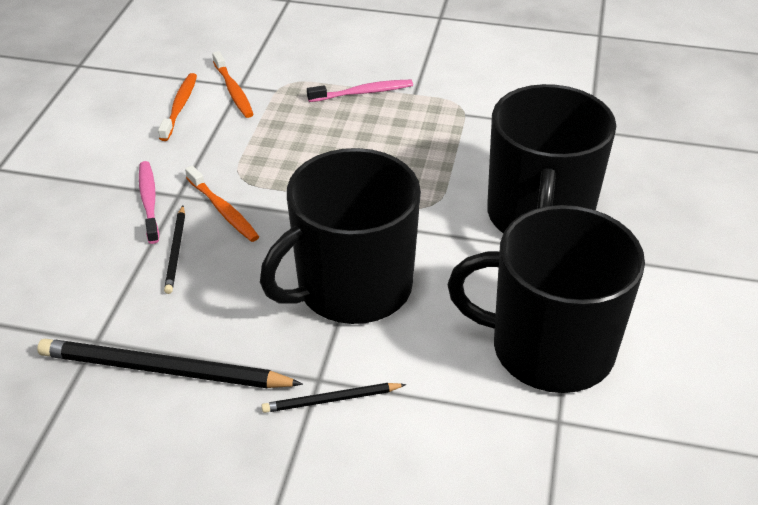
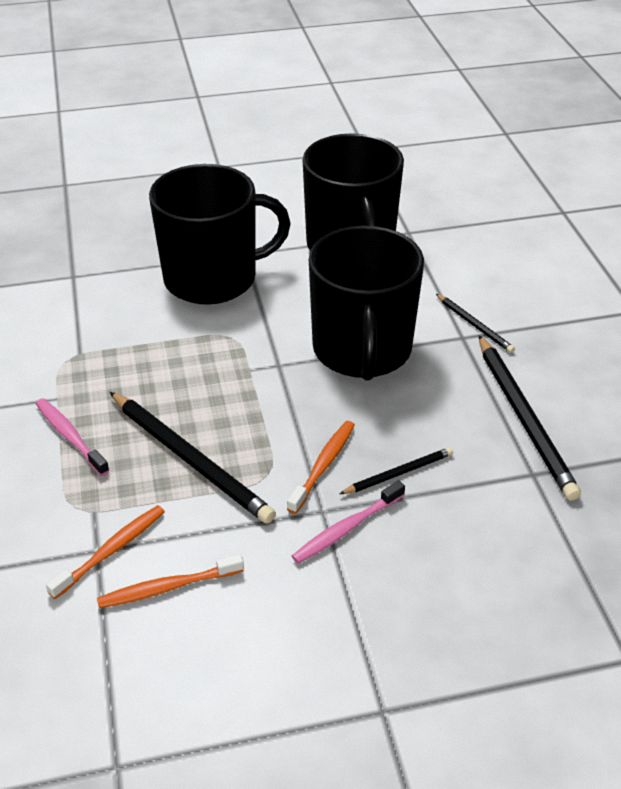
camera: 115 degrees left, 0 degrees up
black mug [260,148,421,324] -> black mug turned 60 degrees clockwise [309,225,424,380]
none -> black pencil [110,392,276,524]

